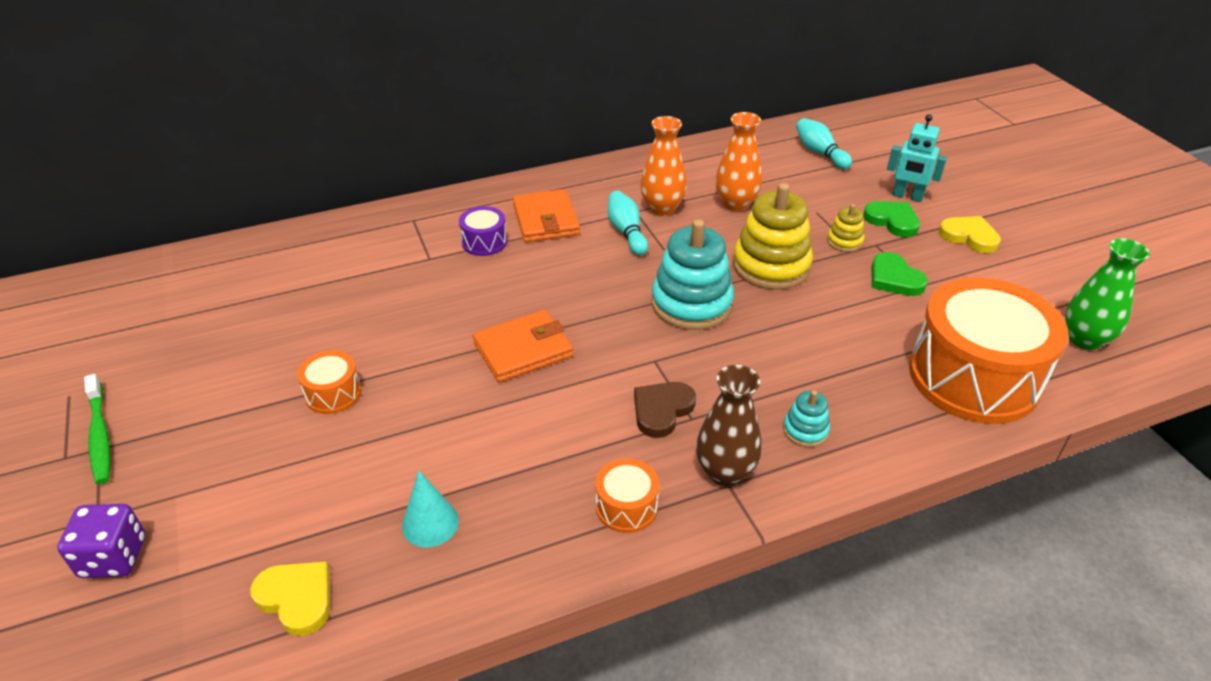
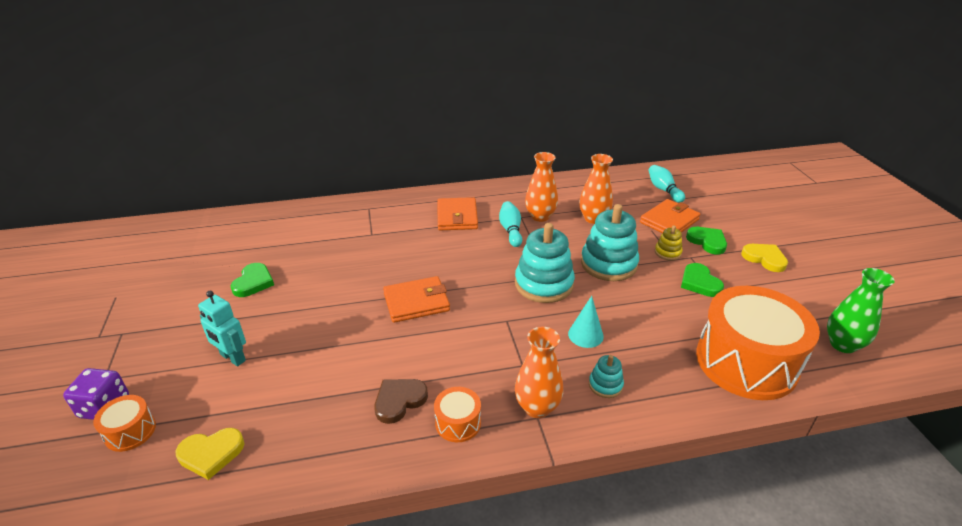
camera: 10 degrees right, 5 degrees down
green toothbrush [84,374,110,484] -> none
yellow heart [250,561,330,636] -> yellow heart turned 120 degrees clockwise [175,428,244,480]
orange drum [297,351,361,414] -> orange drum moved to [93,395,156,452]
turquoise cone [402,470,459,547] -> turquoise cone moved to [568,296,604,348]
purple drum [459,206,507,256] -> none
brown heart [634,382,696,438] -> brown heart moved to [374,379,428,424]
brown vase [696,365,762,486] -> orange vase [515,327,563,418]
yellow stacking toy [733,183,813,290] -> turquoise stacking toy [581,204,639,281]
turquoise robot [887,114,947,202] -> turquoise robot moved to [198,291,246,366]
none -> green heart [230,263,274,297]
none -> orange wallet [640,199,701,233]

